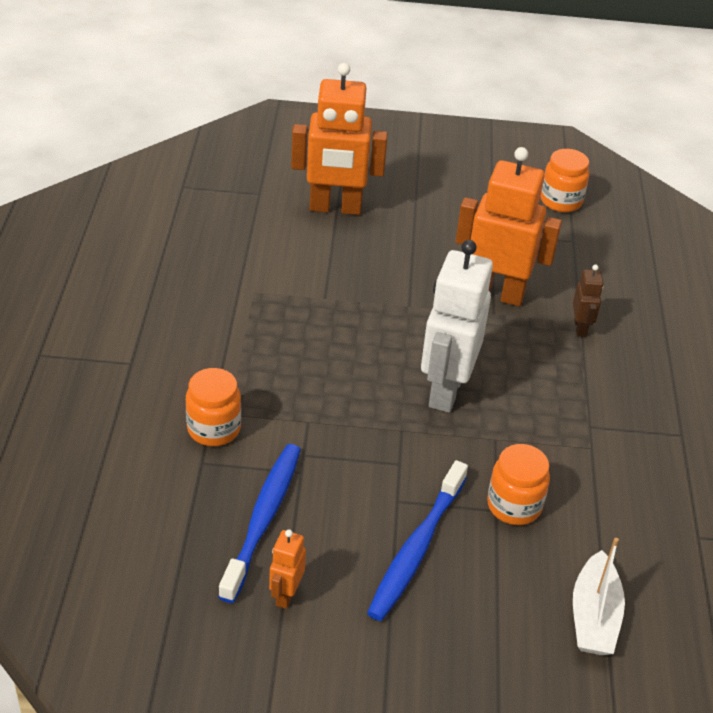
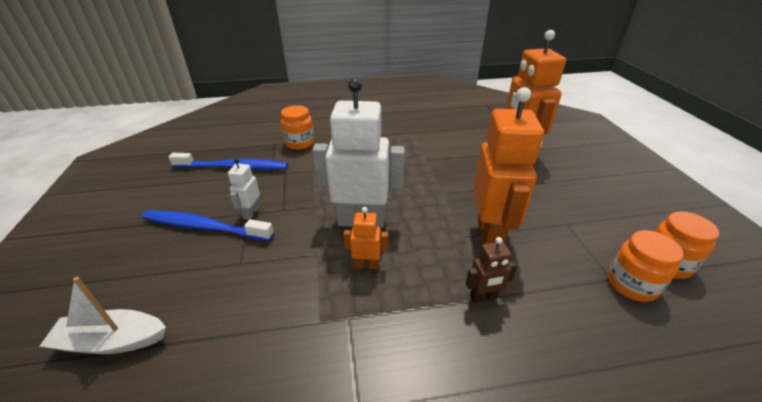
camera: 80 degrees right, 5 degrees down
orange robot [269,529,306,609] -> orange robot moved to [343,207,388,269]
orange jar [487,444,550,525] -> orange jar moved to [608,230,683,302]
none -> white robot [228,158,260,220]

